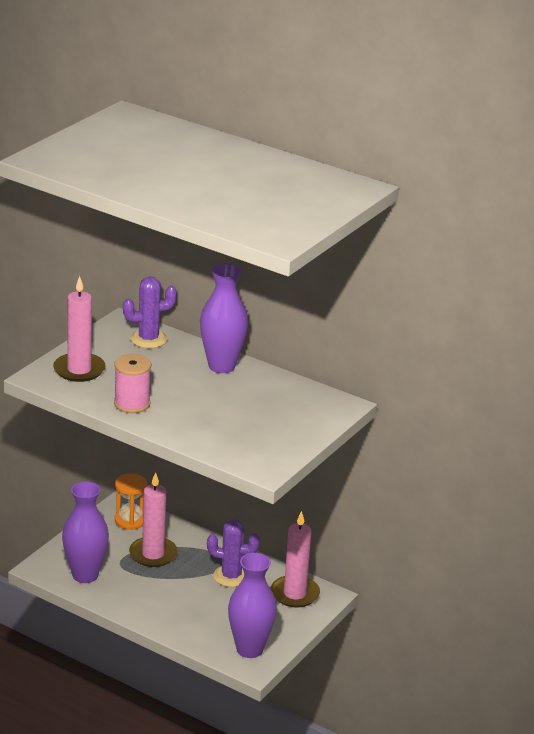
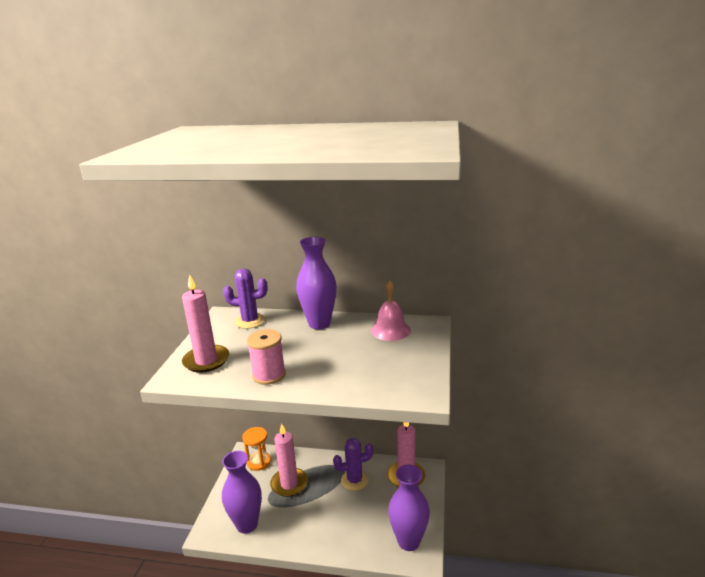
camera: 20 degrees left, 5 degrees down
purple cactus [123,276,177,348] -> purple cactus turned 45 degrees clockwise [223,269,268,329]
none -> pink bell [371,280,410,341]

